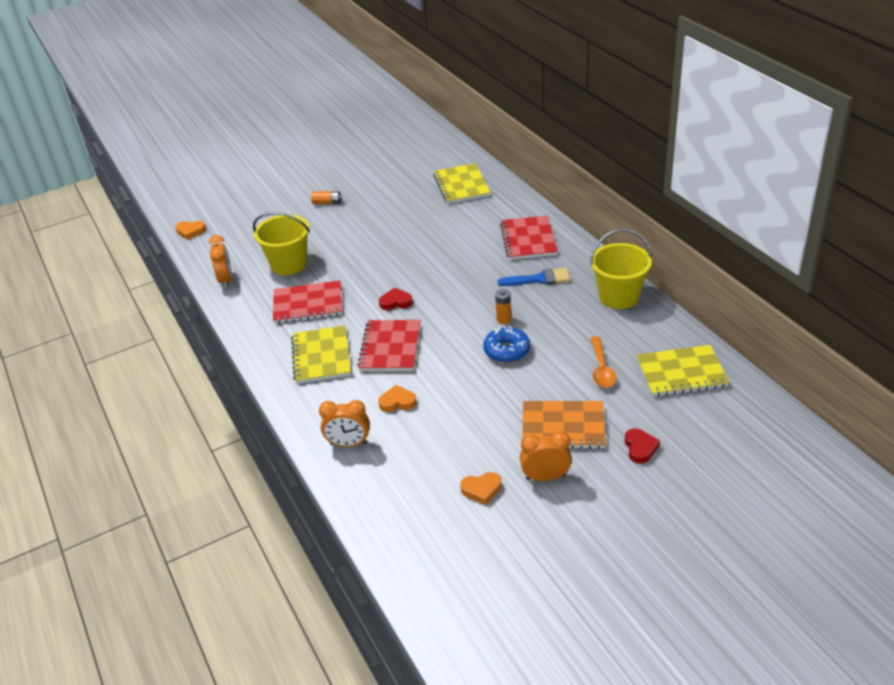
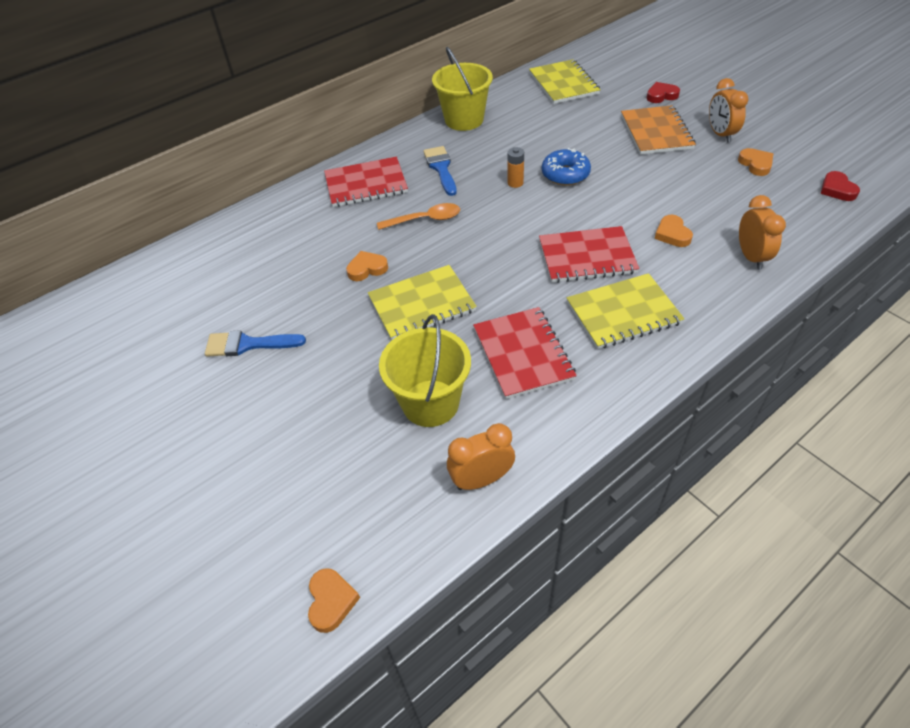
camera: 100 degrees left, 10 degrees up
orange battery [311,191,342,204] -> none
red heart [379,288,413,310] -> red heart moved to [821,171,860,201]
yellow notebook [433,163,491,204] -> yellow notebook moved to [368,265,477,340]
orange spoon [591,336,617,388] -> orange spoon moved to [377,203,460,230]
none -> blue brush [205,330,306,357]
none -> orange heart [346,251,388,281]

